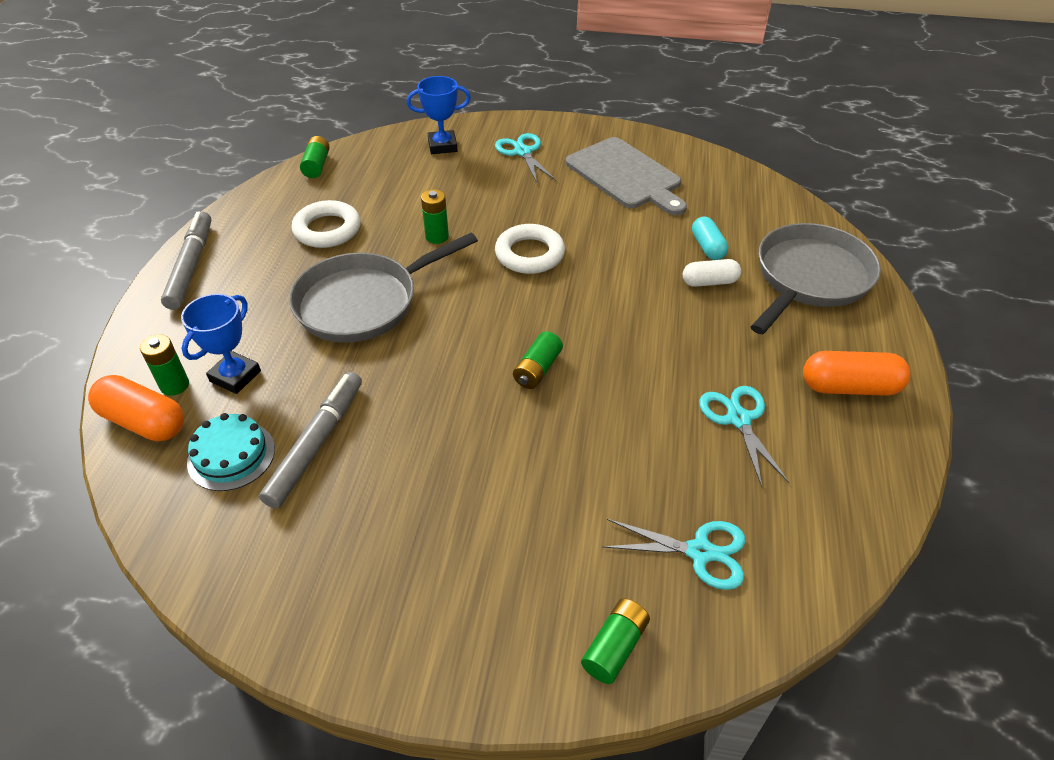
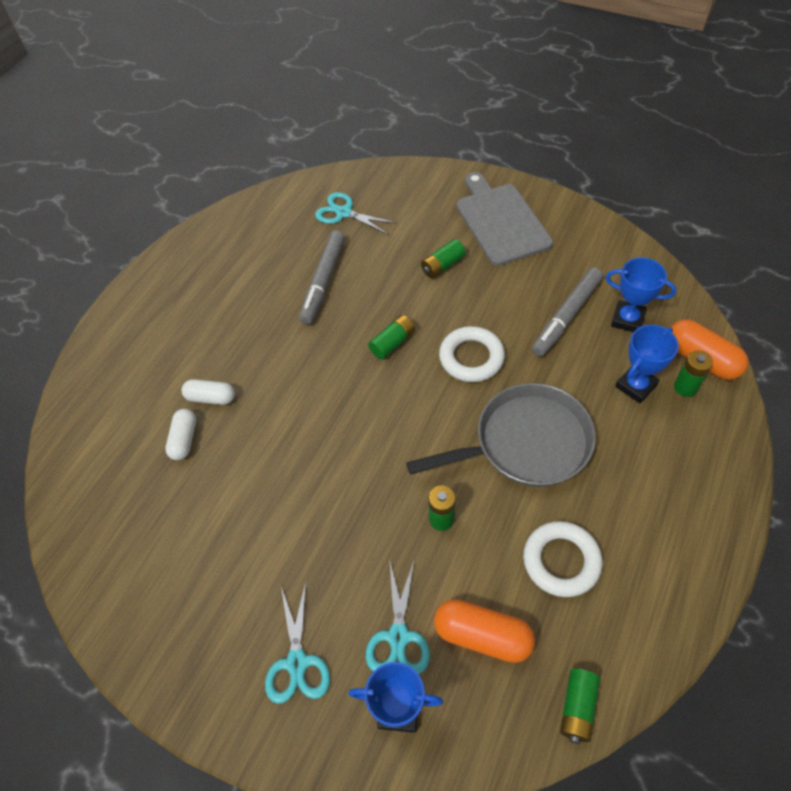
camera: 160 degrees left, 10 degrees up
grey marker [161,212,211,310] -> grey marker moved to [299,231,345,324]
turquoise cake [187,413,275,491] -> blue trophy [606,258,676,332]
white ring [495,224,565,274] -> white ring moved to [439,326,505,382]
grey cutting board [565,137,687,215] -> grey cutting board moved to [456,172,553,266]
green battery [581,598,650,684] -> green battery moved to [421,239,466,278]
turquoise capsule [692,216,728,260] -> white capsule [165,409,196,460]
turquoise scissors [699,386,790,487] -> turquoise scissors moved to [366,561,430,674]
grey pan [751,223,881,334] -> none
orange capsule [803,351,910,396] -> orange capsule moved to [434,599,535,663]

